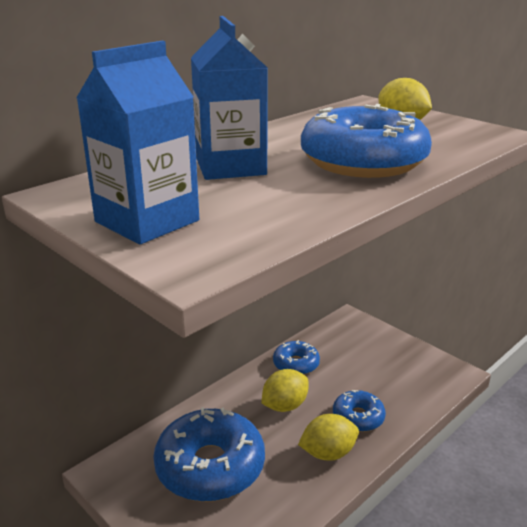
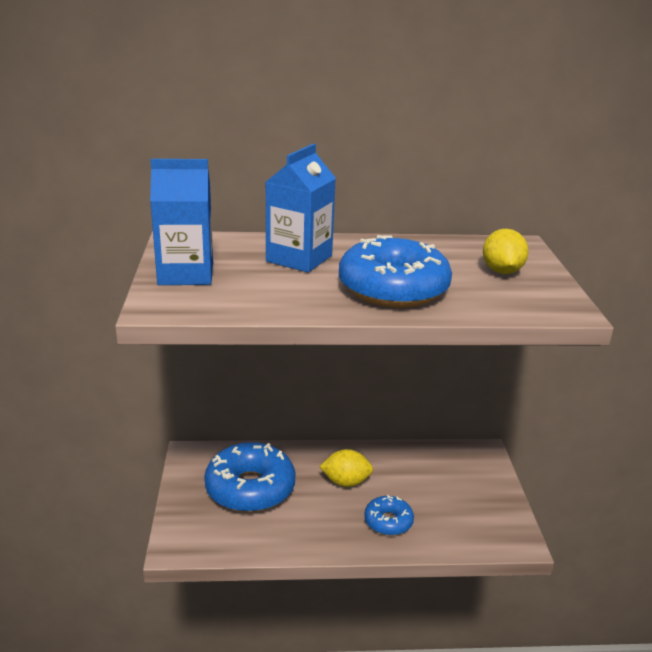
camera: 40 degrees right, 0 degrees up
blue donut [273,340,320,375] -> none
yellow lemon [298,414,359,461] -> none

